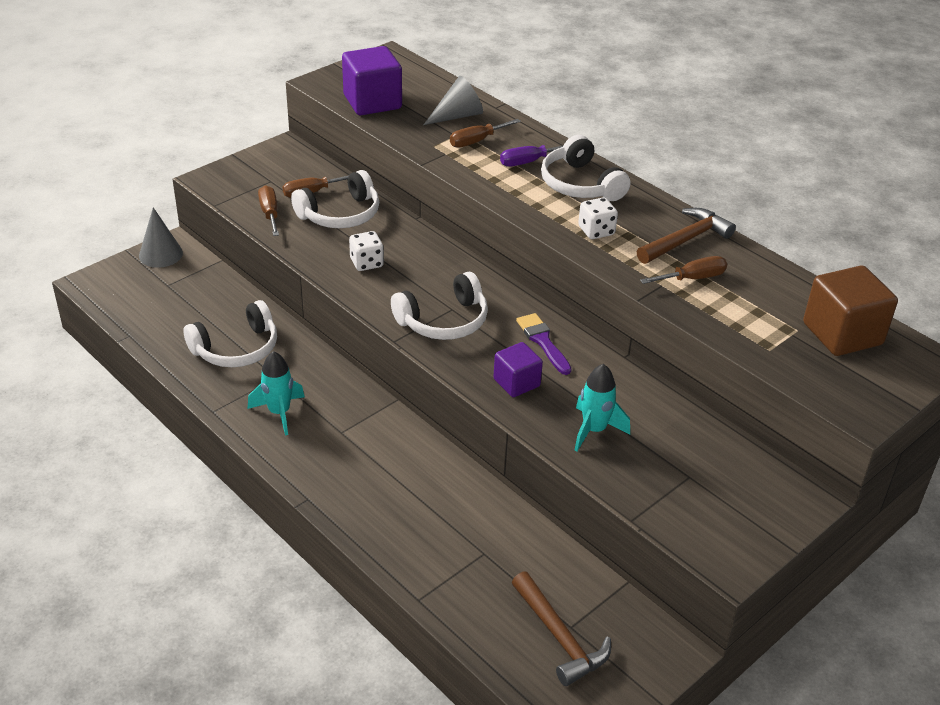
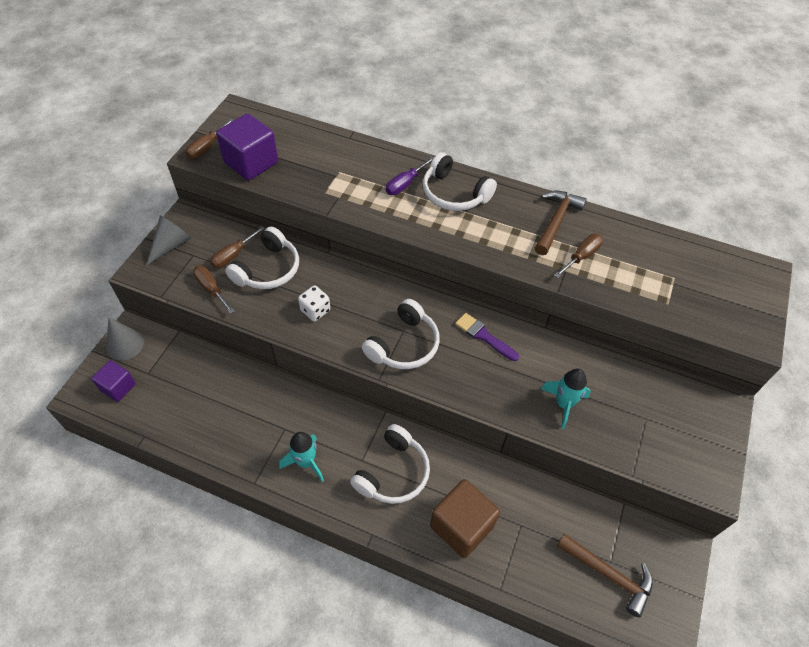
camera: 25 degrees left, 15 degrees up
white headphones [183,300,277,367] -> white headphones moved to [350,424,430,504]
grey cone [423,76,483,125] -> grey cone moved to [146,216,191,266]
brown screwdriver [450,119,521,148] -> brown screwdriver moved to [186,119,234,159]
purple cube [493,342,543,397] -> purple cube moved to [91,360,136,402]
white dice [578,198,618,239] -> none
brown cube [803,266,898,356] -> brown cube moved to [430,479,500,558]

